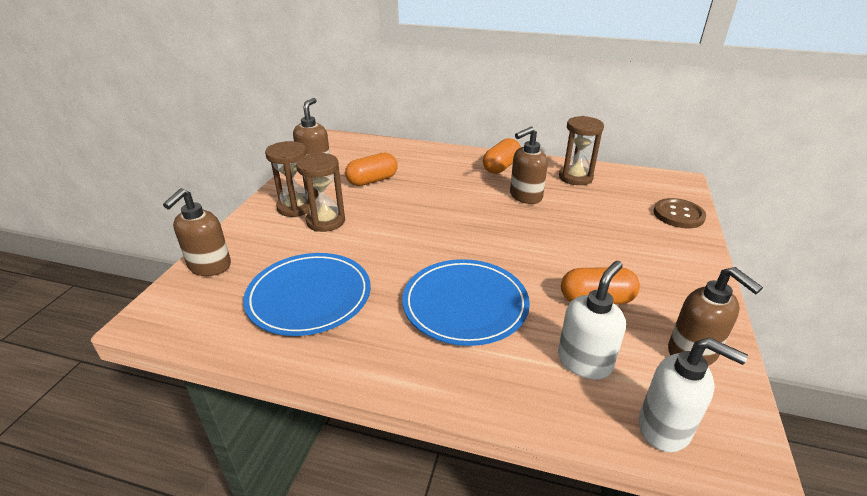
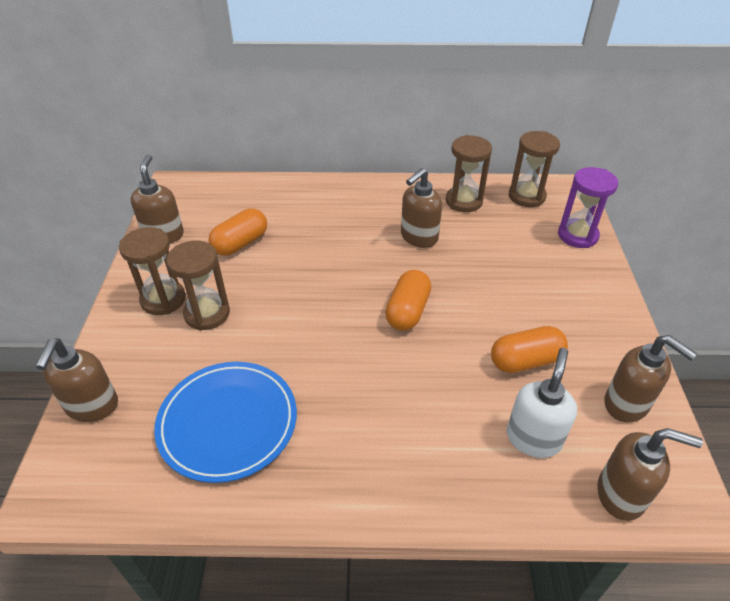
camera: 15 degrees left, 10 degrees up
blue plate [402,259,530,346] -> none
orange capsule [483,138,521,174] -> orange capsule moved to [385,270,431,331]
white soap dispenser [639,337,748,452] -> brown soap dispenser [597,428,703,521]
brown button [654,198,706,228] -> purple hourglass [558,167,619,248]
none -> brown hourglass [509,131,560,207]

